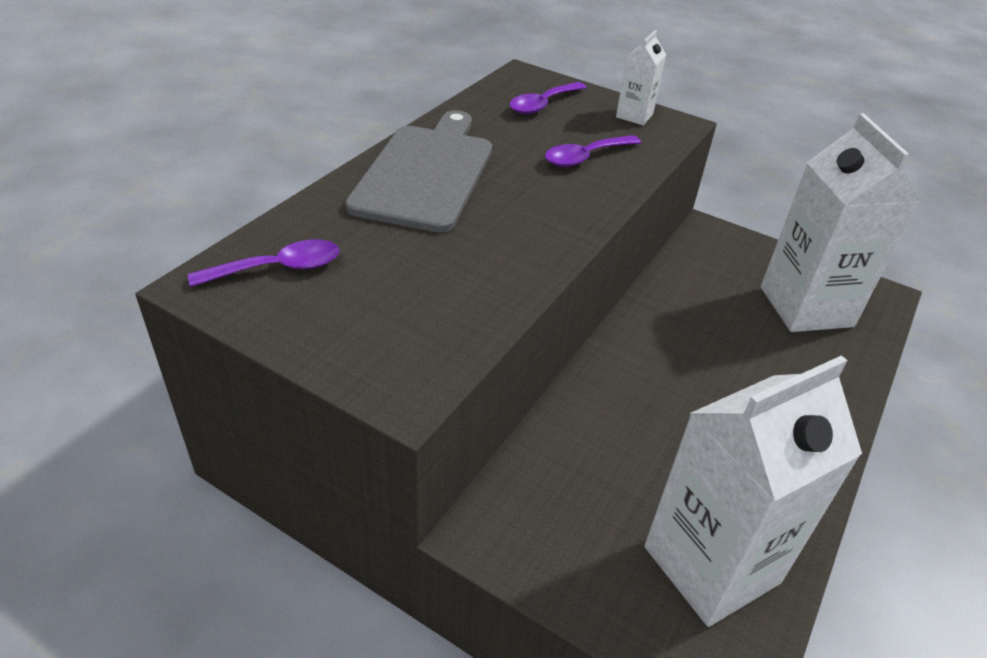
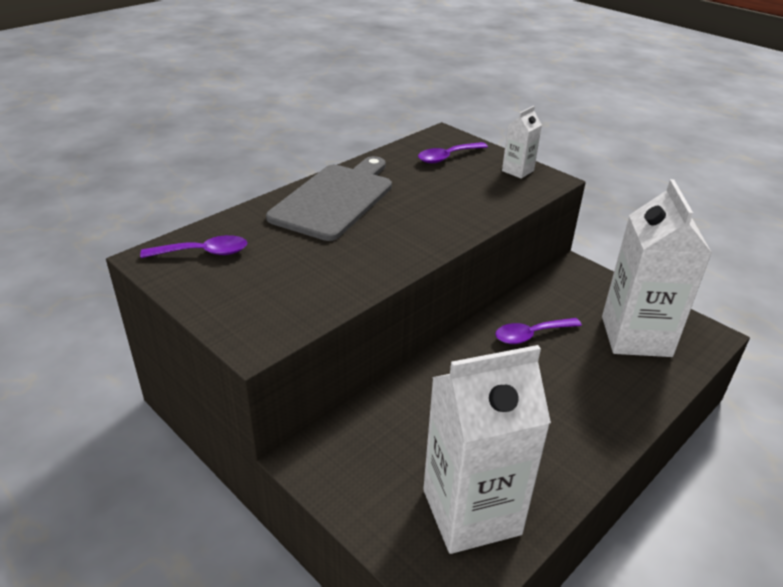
camera: 15 degrees right, 5 degrees down
purple spoon [545,135,641,167] -> purple spoon moved to [495,318,582,344]

